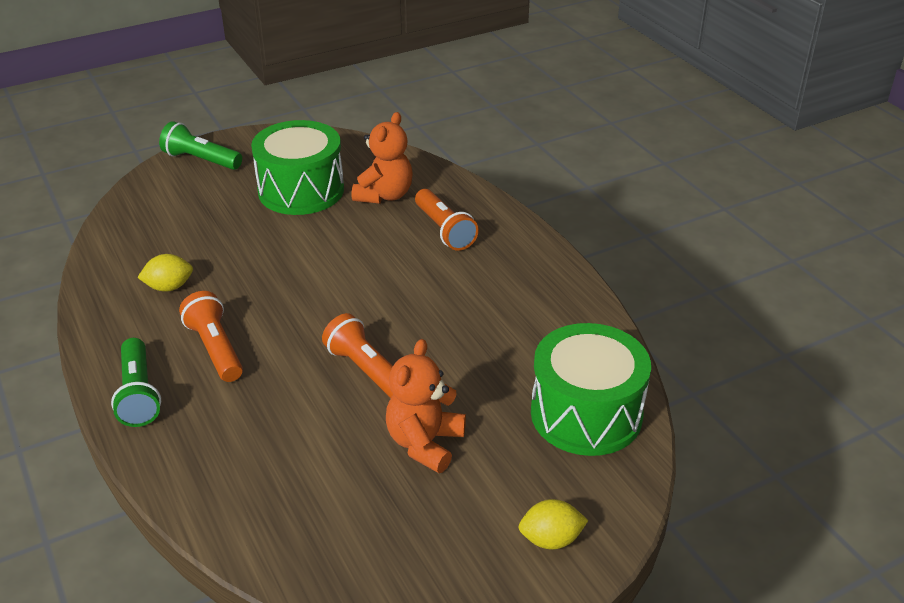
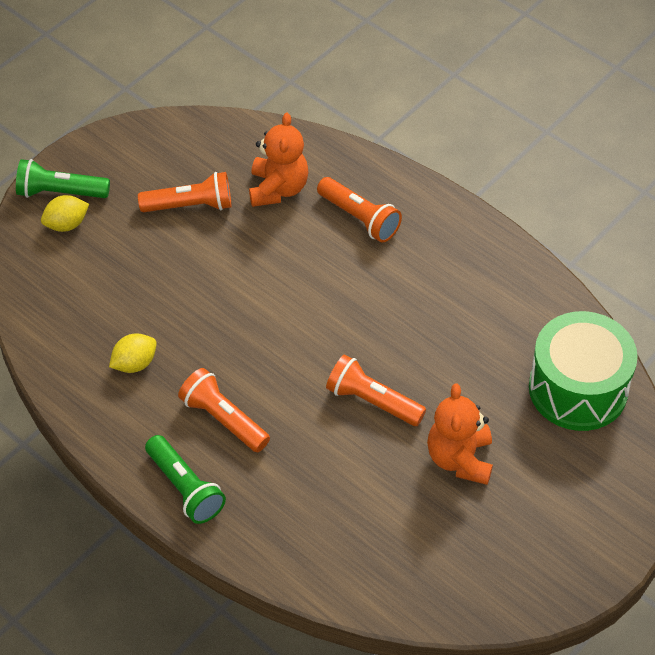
camera: 20 degrees left, 15 degrees up
green drum [251,120,344,215] -> orange flashlight [138,172,231,212]
yellow lemon [518,499,589,550] -> yellow lemon moved to [41,195,89,232]

